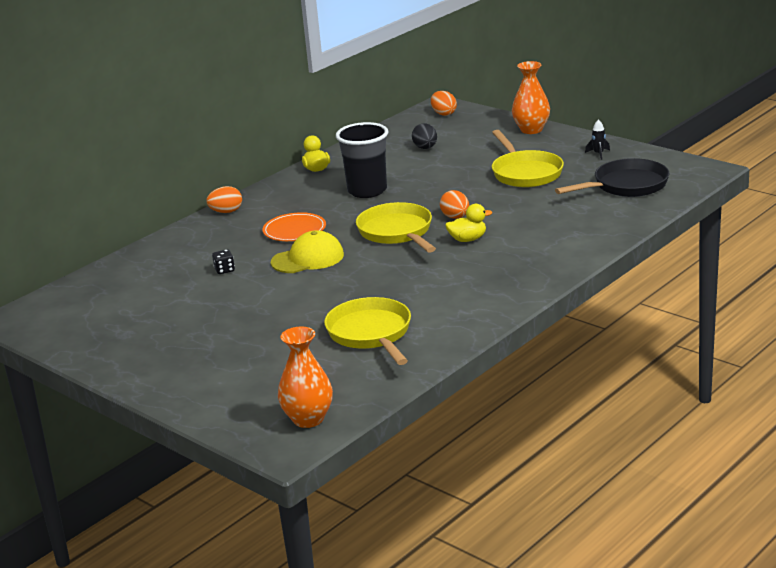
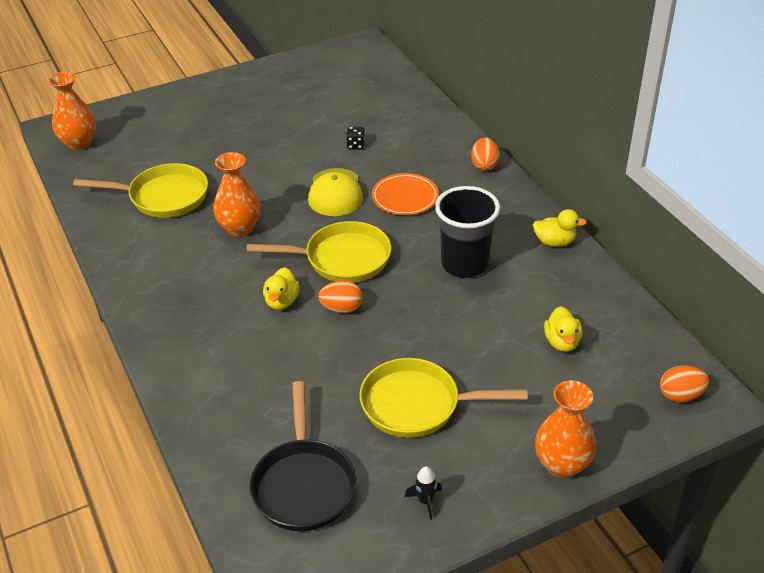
camera: 110 degrees right, 15 degrees up
black egg [412,124,437,149] -> yellow duck [544,306,582,352]
none -> orange vase [213,152,261,237]

